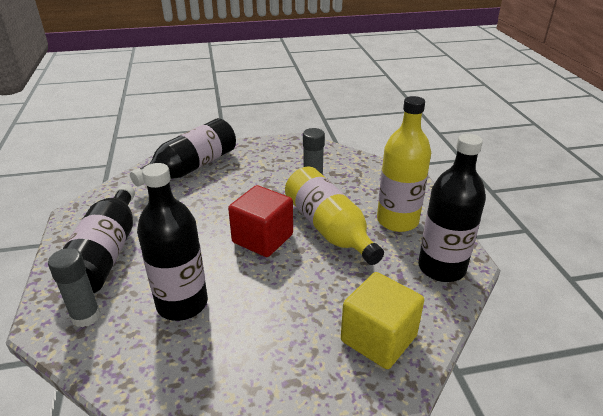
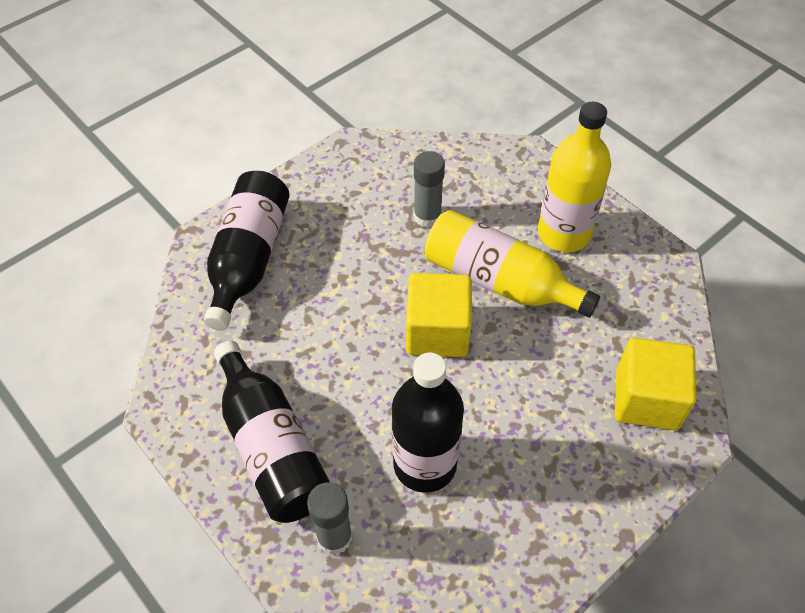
camera: 30 degrees left, 20 degrees up
red cube [228,185,293,257] -> yellow cube [406,273,472,357]
black bottle [418,134,486,282] -> none

